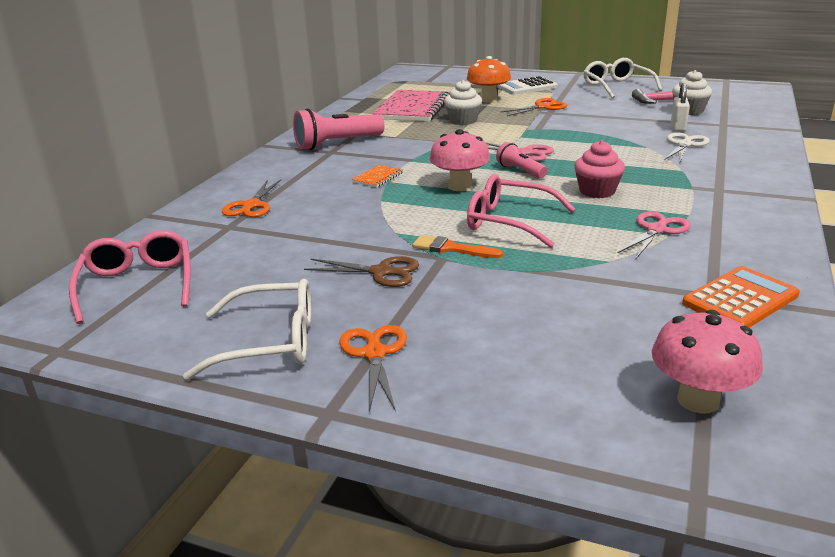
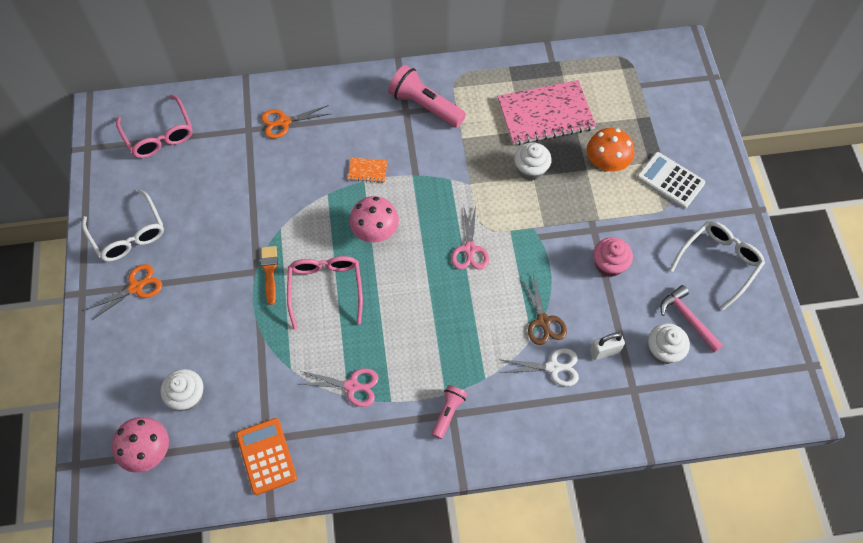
camera: 60 degrees right, 35 degrees up
pink glasses [69,230,191,324] -> pink glasses turned 105 degrees clockwise [116,95,193,158]
brown scissors [304,256,419,287] -> brown scissors moved to [521,273,567,345]
pink flashlight [496,142,547,178] -> pink flashlight moved to [432,385,467,439]
orange scissors [501,98,568,116] -> none
pink cupcake [574,140,625,198] -> pink cupcake moved to [593,237,633,277]
orange calculator [682,266,800,328] -> orange calculator turned 135 degrees counterclockwise [236,418,297,495]
none -> white cupcake [160,369,203,411]

